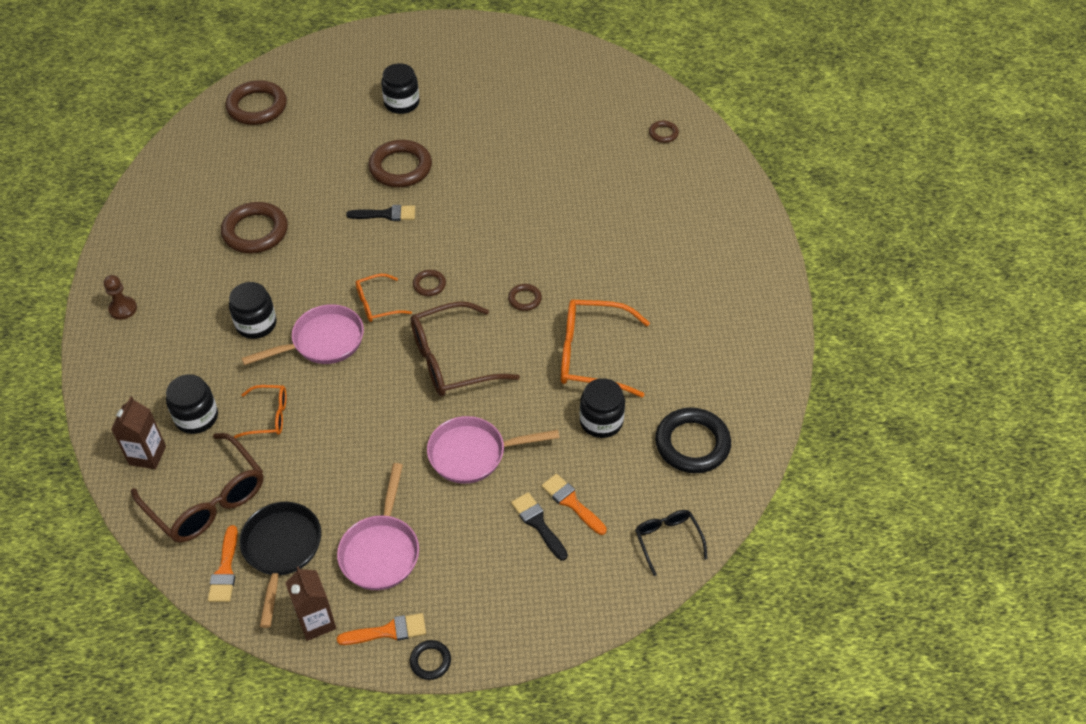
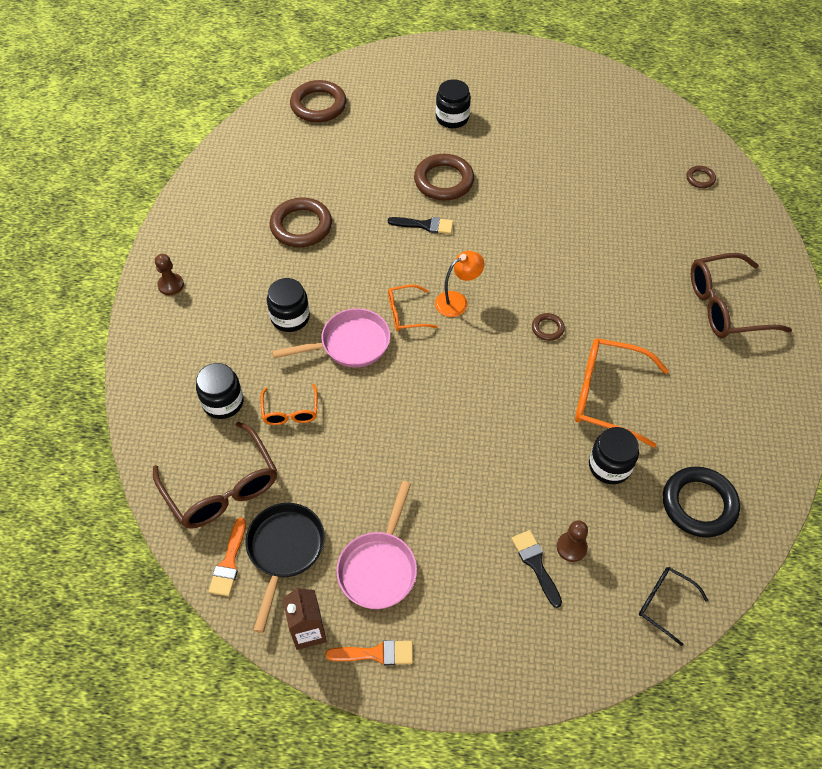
camera: 10 degrees right, 5 degrees up
brown carton [111,396,166,469] -> none
orange glasses [234,385,286,438] -> orange glasses turned 75 degrees clockwise [261,384,318,425]
brown glasses [410,301,520,397] -> brown glasses moved to [691,253,792,338]
black ring [410,640,451,680] -> none
brown ring [413,270,446,296] -> orange lamp [435,251,484,317]
pink pan [427,416,559,484] -> none
orange brush [541,474,607,535] -> brown pawn [557,520,588,562]
black glasses [635,510,708,576] -> black glasses turned 45 degrees counterclockwise [639,567,708,646]

